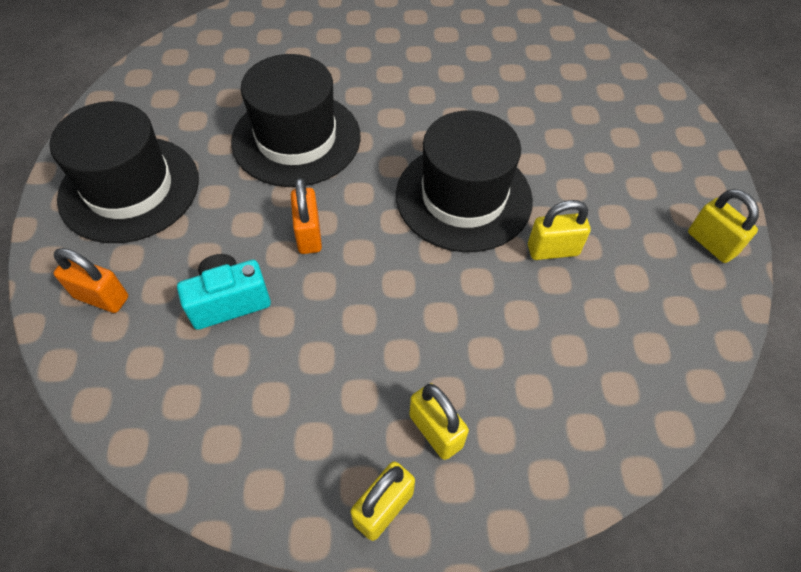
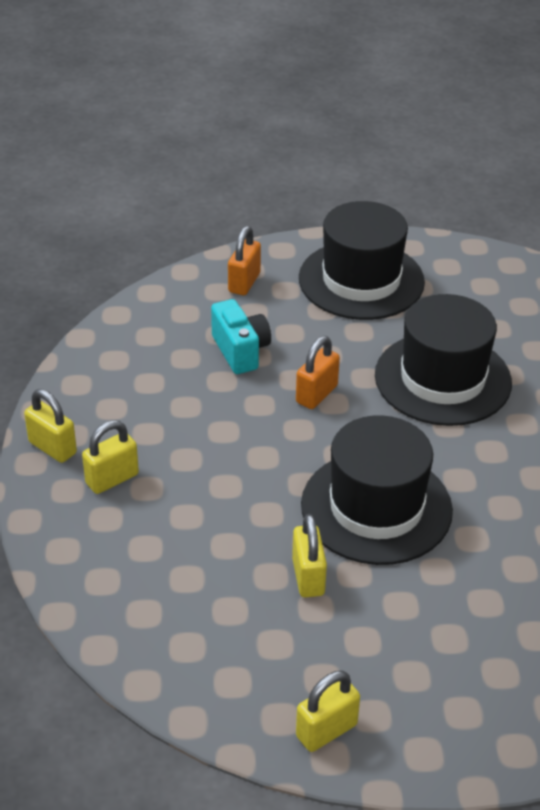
camera: 90 degrees right, 15 degrees down
orange padlock [291,178,322,254] -> orange padlock turned 45 degrees counterclockwise [296,336,340,409]

